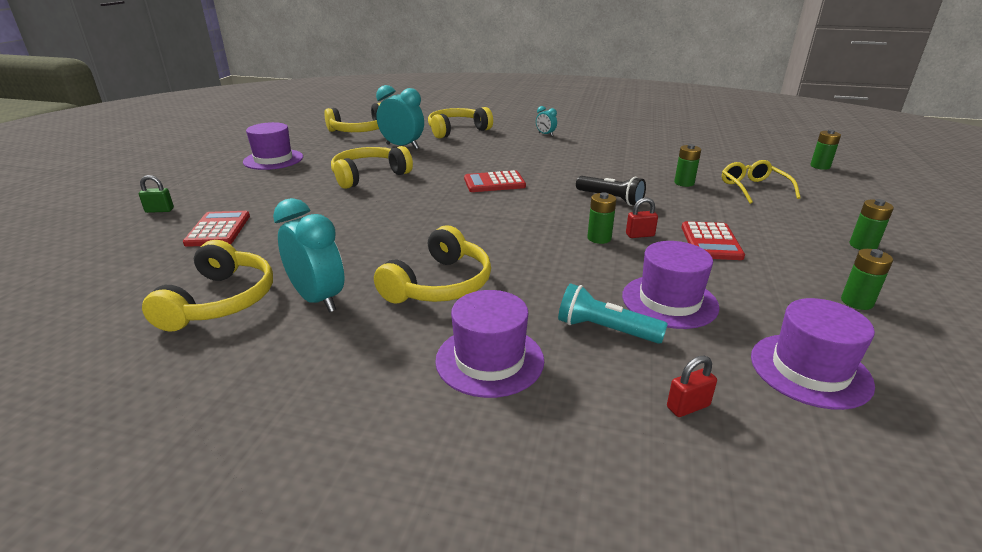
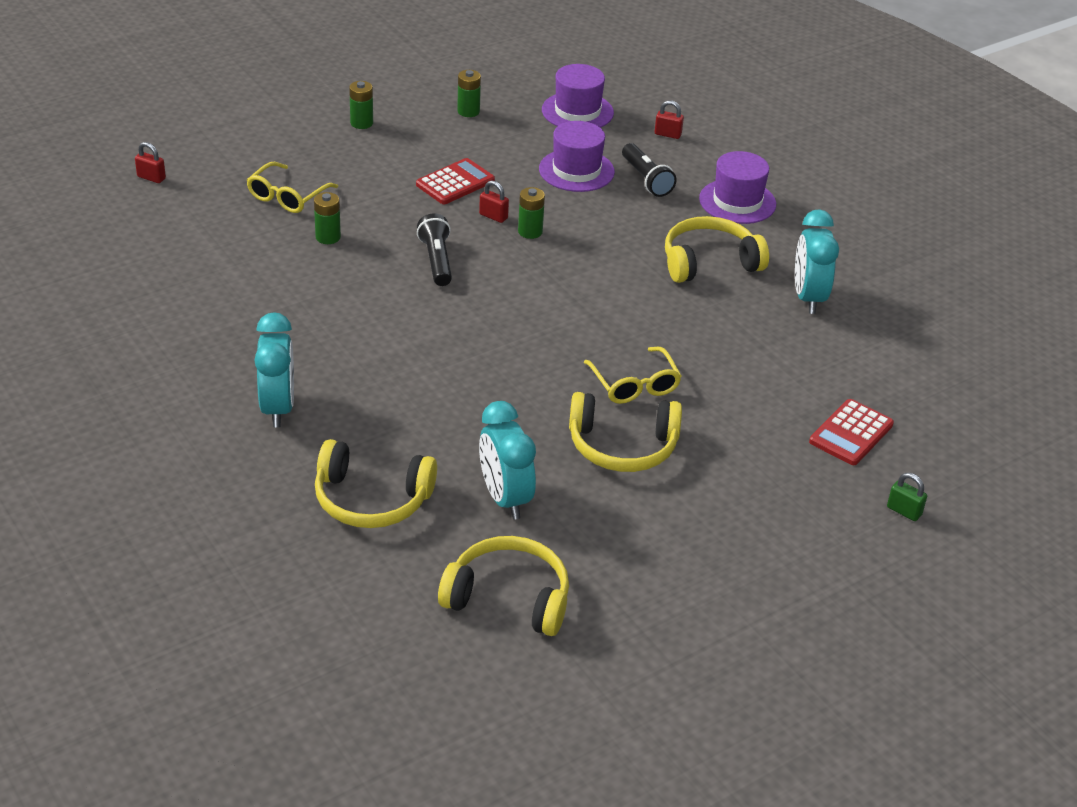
camera: 140 degrees left, 10 degrees up
yellow headphones [142,240,273,332] -> none
purple hat [243,122,303,170] -> none
red calculator [464,170,526,192] -> none
turquoise clock [536,106,557,136] -> turquoise clock [254,312,294,427], size x2.02
turquoise flashlight [558,283,668,344] -> black flashlight [622,143,677,197]
green battery [810,130,841,170] -> red padlock [135,142,166,183]
none -> yellow glasses [584,347,682,404]

